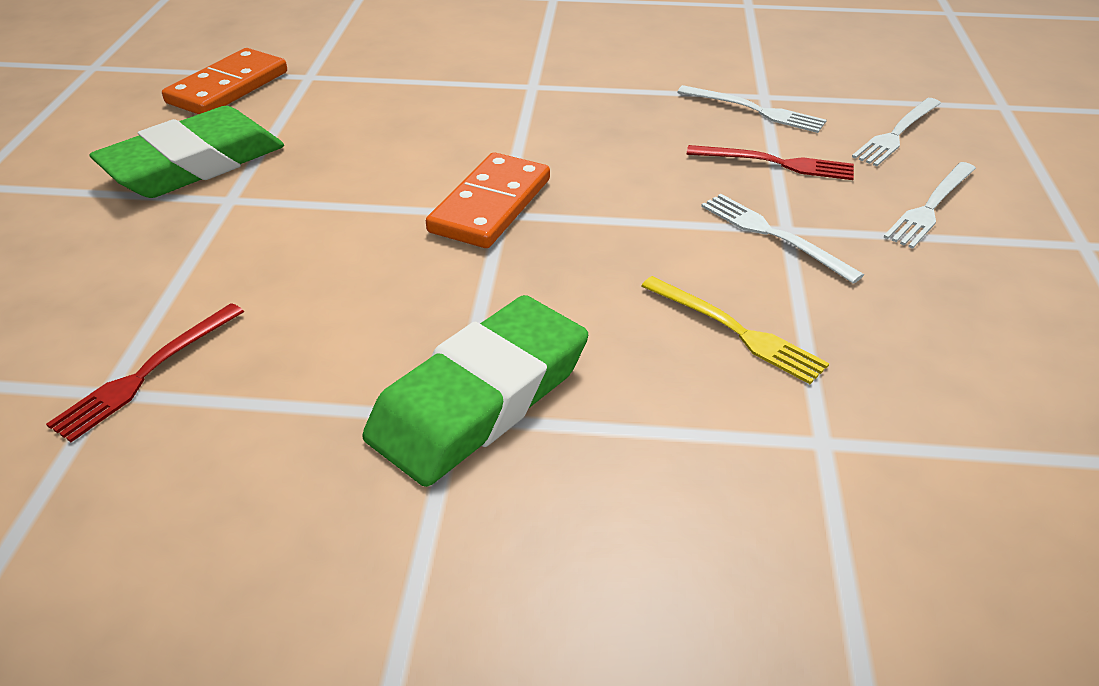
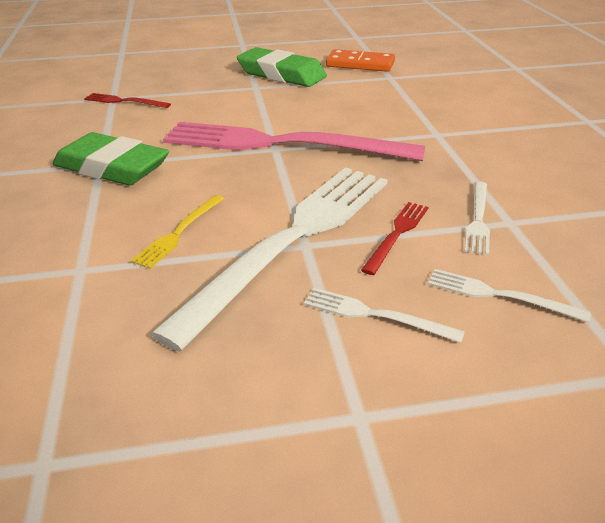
camera: 75 degrees right, 5 degrees down
orange domino [426,152,550,248] -> pink fork [163,122,425,161]
red fork [687,145,854,180] -> red fork turned 150 degrees counterclockwise [361,202,428,275]
white fork [701,194,864,284] -> white fork [151,167,388,351], size x2.45

